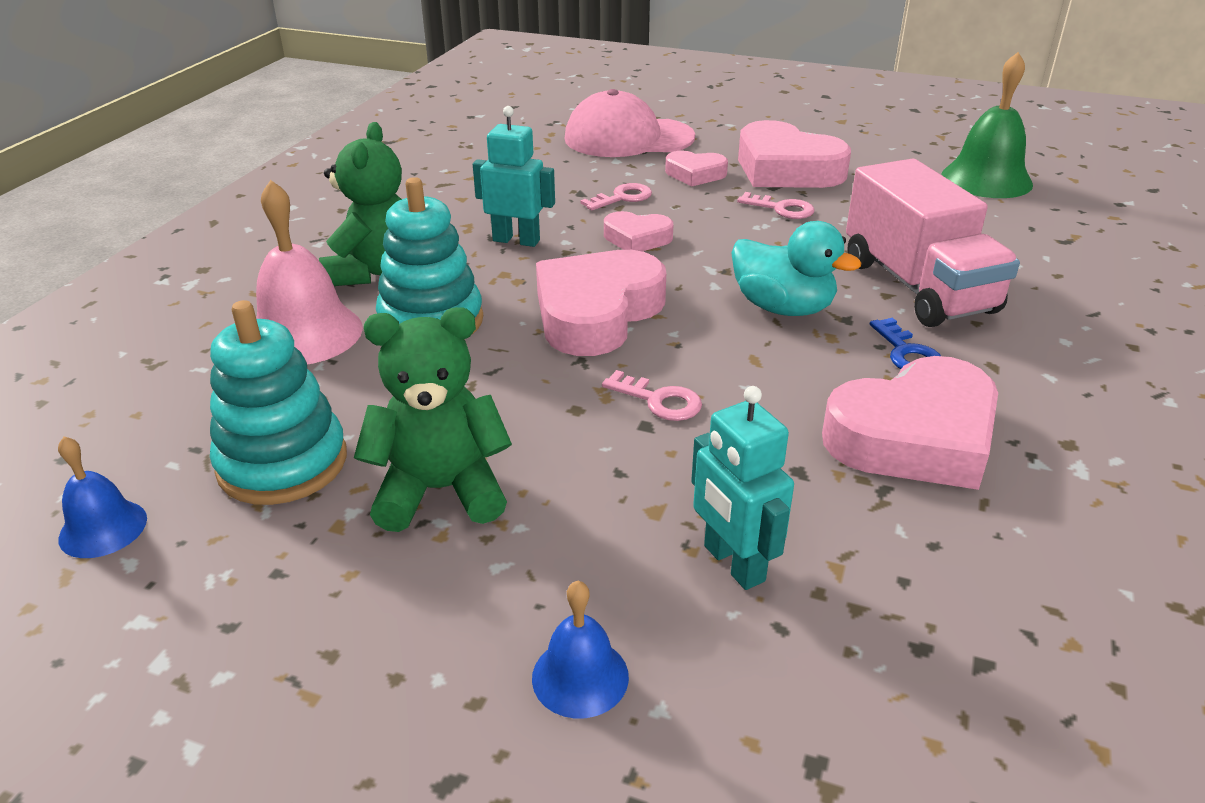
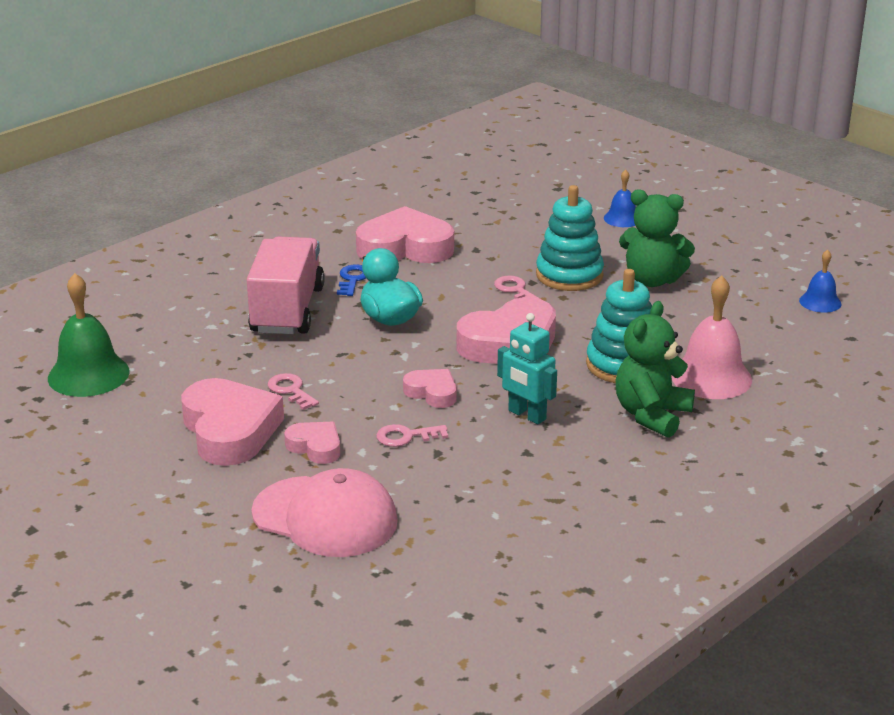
camera: 155 degrees left, 5 degrees down
turquoise stacking toy [210,300,347,505] -> turquoise stacking toy moved to [536,185,604,291]
turquoise robot [691,386,794,590] -> none

